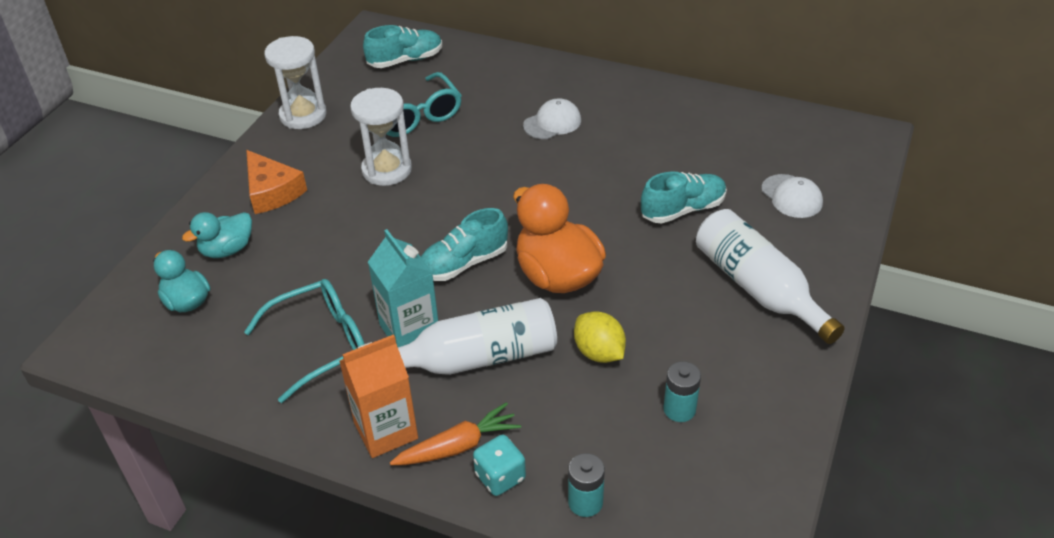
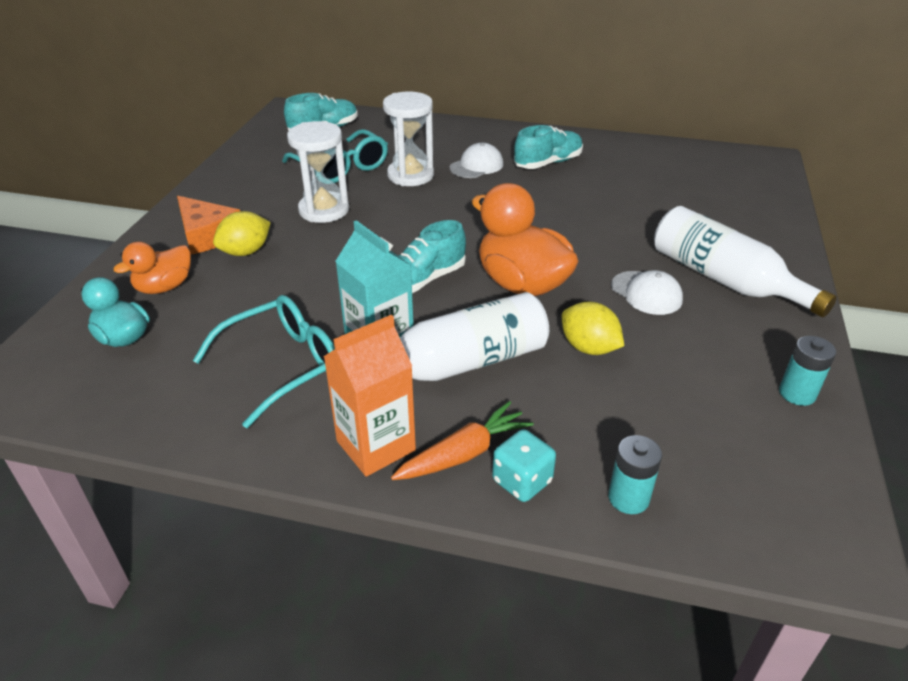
camera: 10 degrees left, 5 degrees down
turquoise duck [182,212,252,258] -> orange duck [113,242,191,294]
white hourglass [264,36,327,129] -> white hourglass moved to [383,91,434,186]
turquoise shoe [641,171,727,223] -> turquoise shoe moved to [514,125,583,169]
turquoise battery [663,361,701,422] -> turquoise battery moved to [779,336,836,406]
white cap [761,174,823,218] -> white cap moved to [611,270,683,315]
none -> yellow lemon [213,211,271,256]

